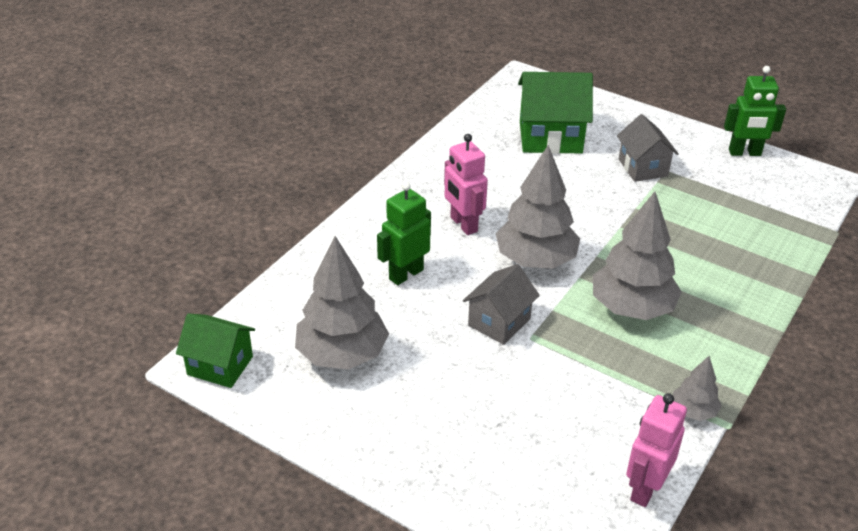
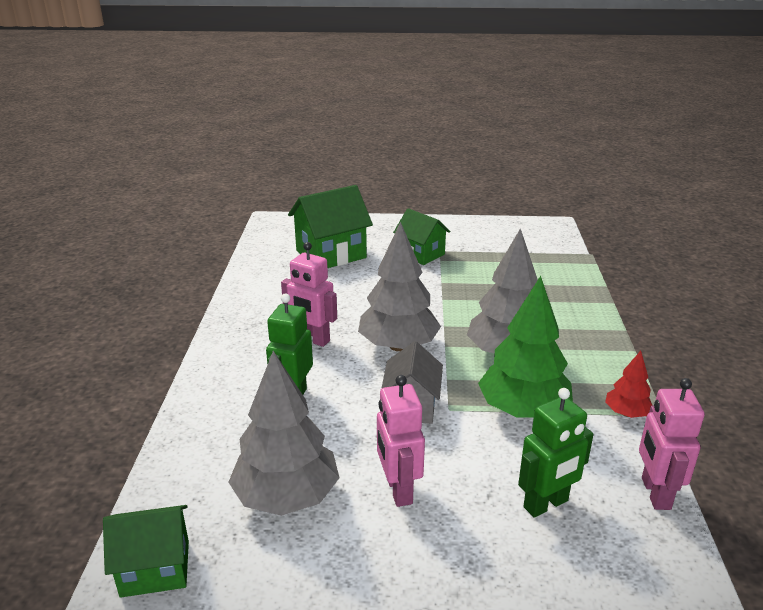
camera: 30 degrees left, 10 degrees down
grey house [617,114,679,182] -> green house [393,208,451,265]
grey tree [673,356,721,421] -> red tree [605,351,653,418]
green robot [724,66,786,156] -> green robot moved to [518,388,594,518]
none -> pink robot [377,375,425,507]
none -> green tree [478,276,573,418]

